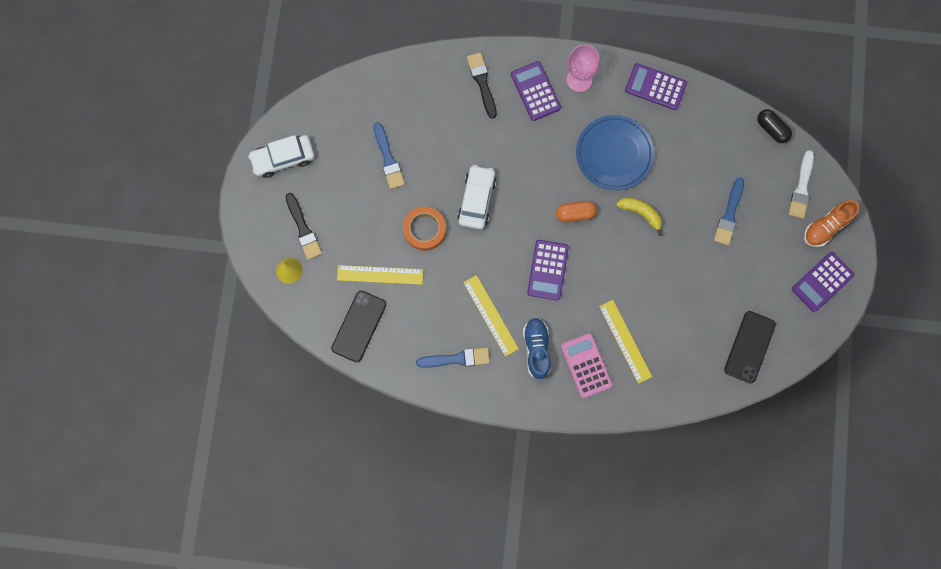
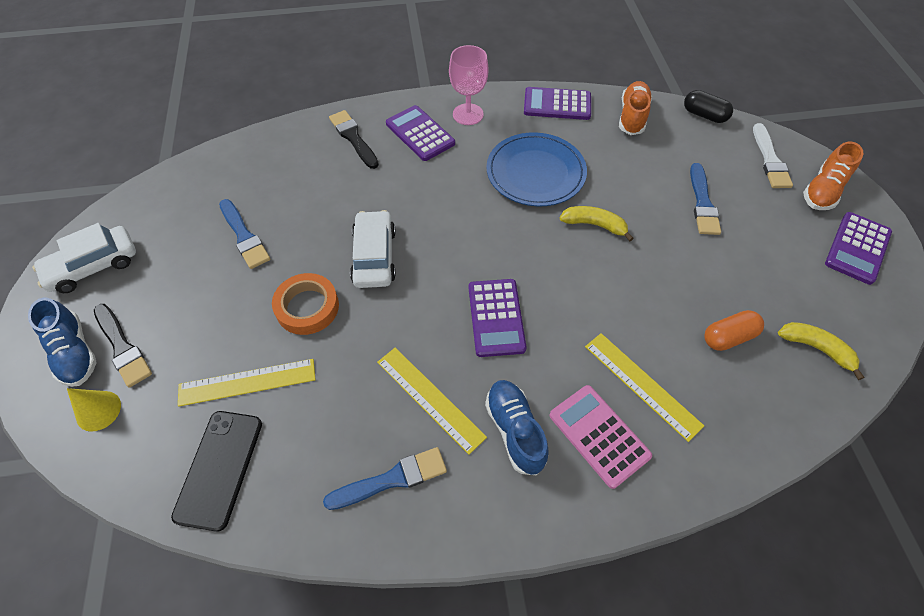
camera: 15 degrees left, 20 degrees down
orange capsule [556,201,597,222] -> orange capsule moved to [704,310,764,351]
black phone [724,311,776,383] -> yellow banana [778,322,864,380]
none -> blue shoe [28,297,97,387]
none -> orange shoe [619,81,652,135]

